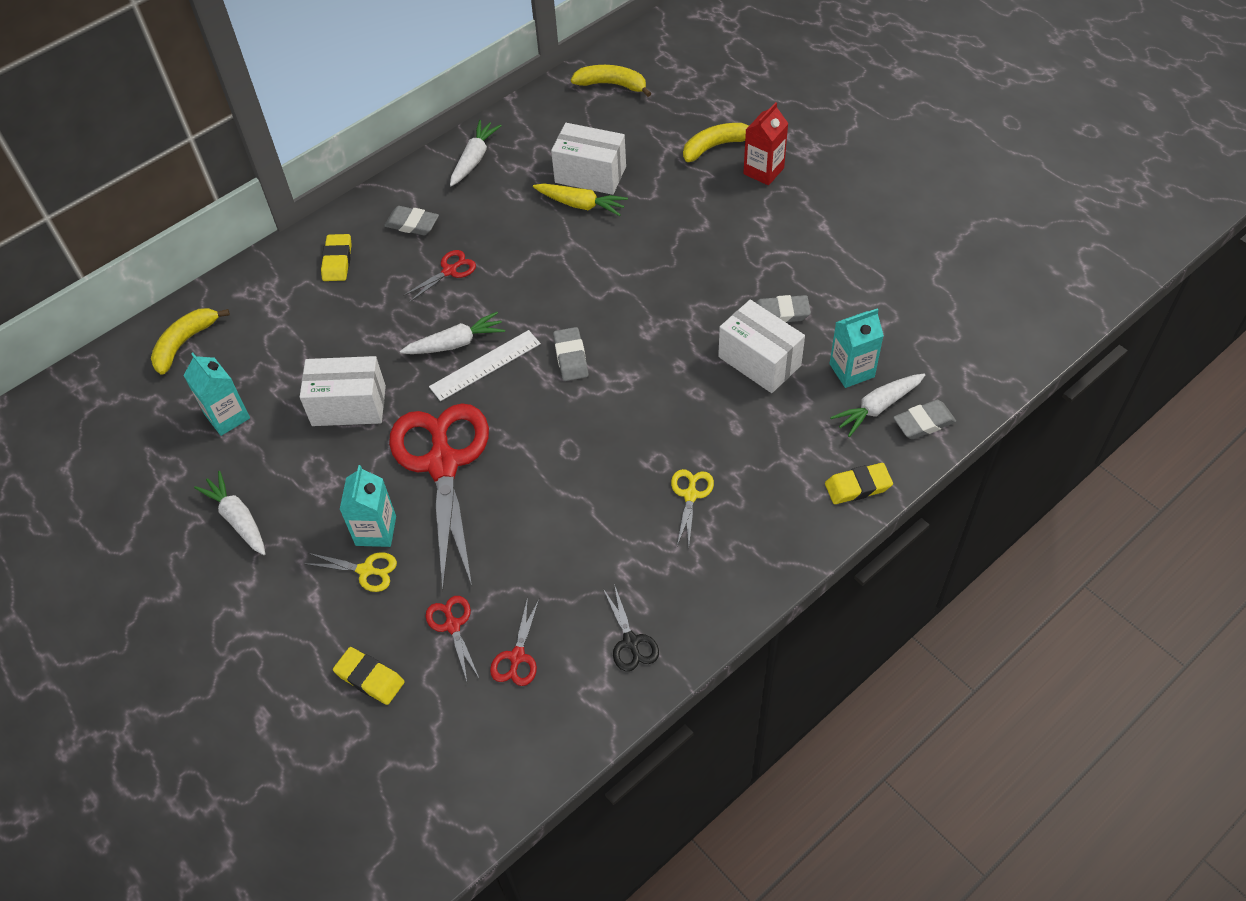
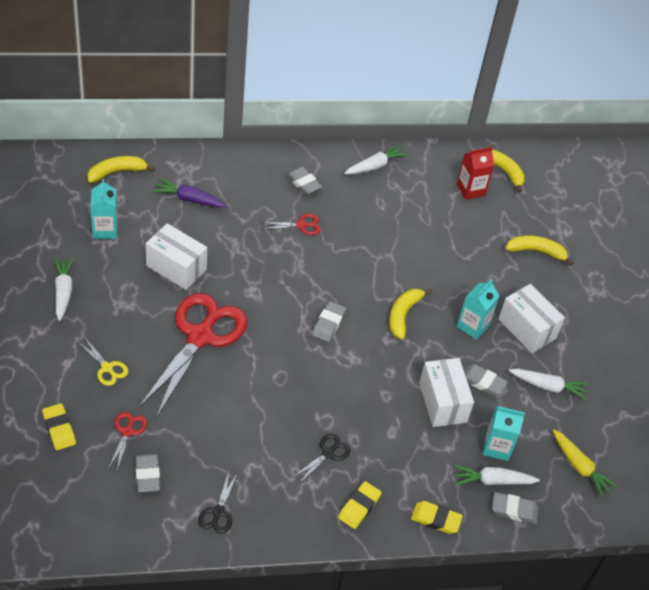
camera: 25 degrees right, 5 degrees down
yellow eraser [321,234,352,281] -> yellow eraser moved to [338,481,382,529]
turquoise carton [340,465,396,547] -> turquoise carton moved to [457,280,500,340]
white carrot [400,312,505,354] -> white carrot moved to [509,369,590,400]
white ruler [429,330,541,401] -> none
red scissors [490,597,539,686] -> grey eraser [136,453,160,492]
yellow carrot [533,183,628,216] -> yellow carrot moved to [553,430,618,498]
white box [551,123,626,195] -> white box moved to [498,284,565,353]
yellow scissors [671,469,714,546] -> black scissors [294,434,351,482]
red carton [743,102,789,185] -> red carton moved to [457,147,494,200]
none -> purple carrot [153,178,226,208]
none -> yellow banana [389,288,432,339]

